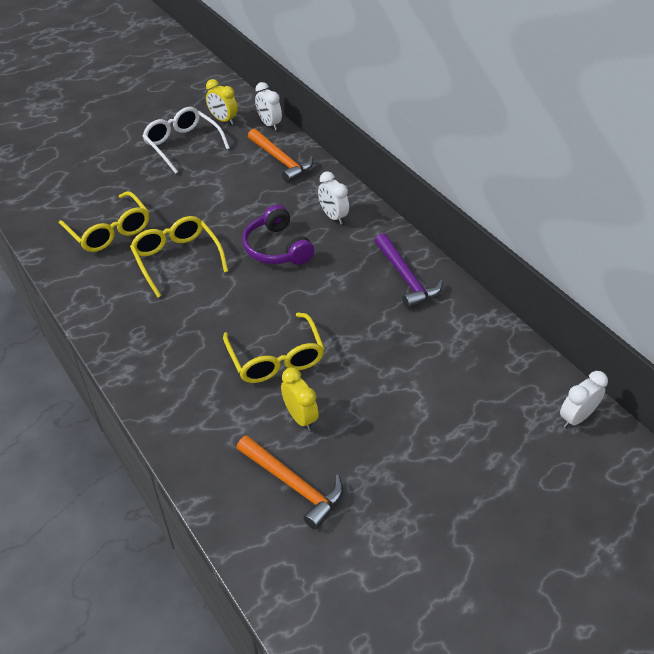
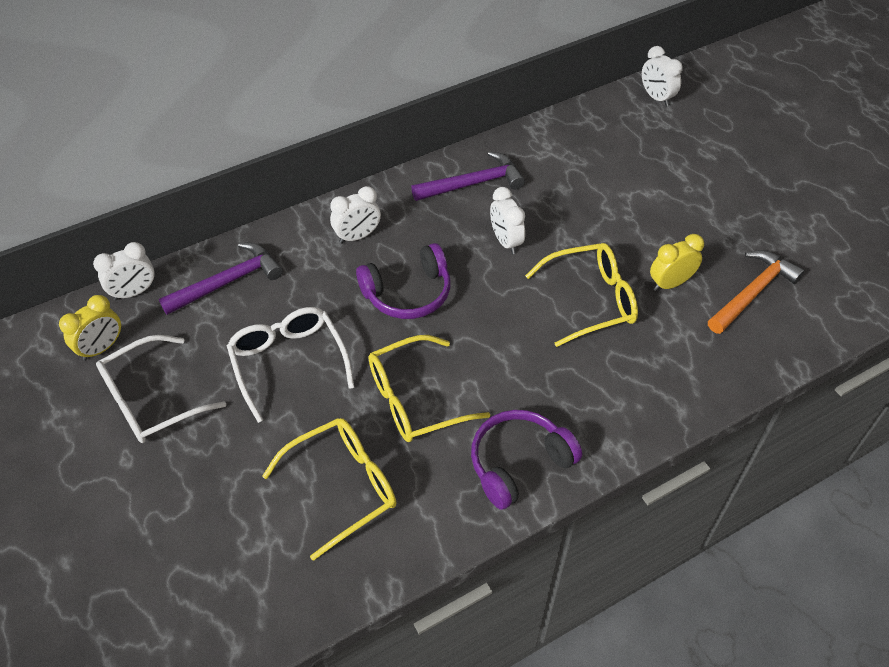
camera: 85 degrees left, 5 degrees up
orange hammer [248,129,314,183] -> purple hammer [159,243,283,315]
none -> white glasses [227,307,355,423]
none -> purple headphones [471,410,582,510]
none -> white clock [490,187,525,254]

